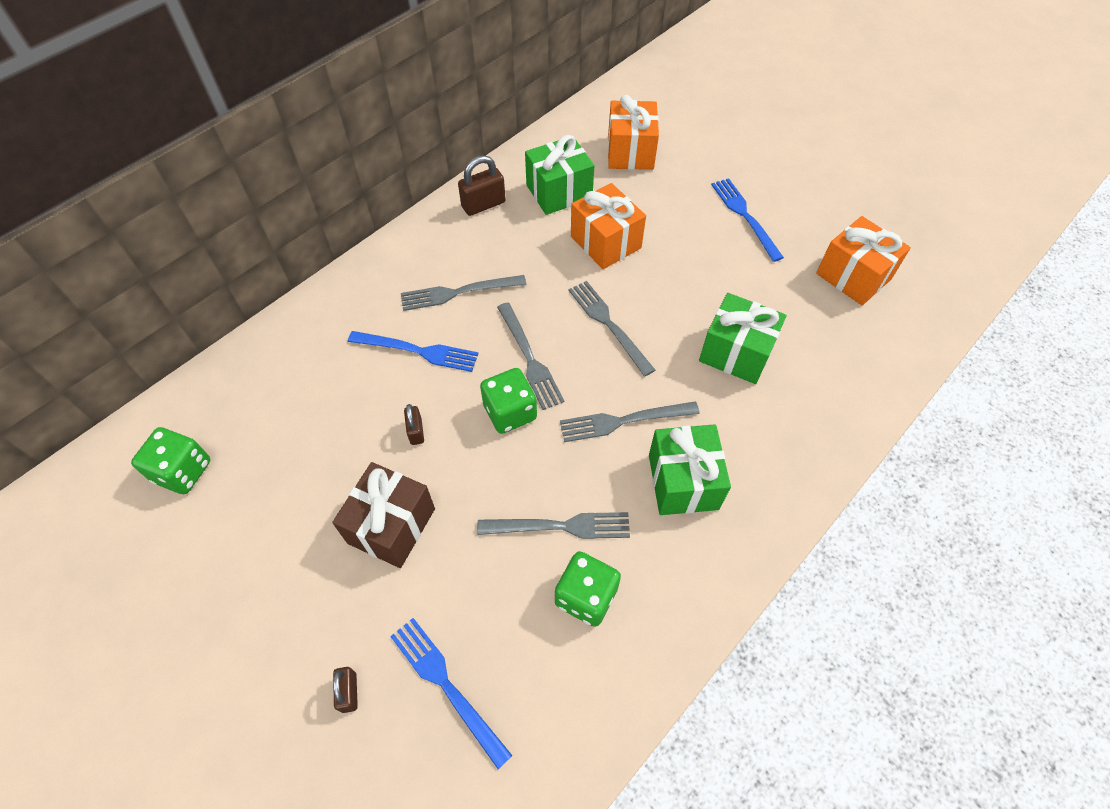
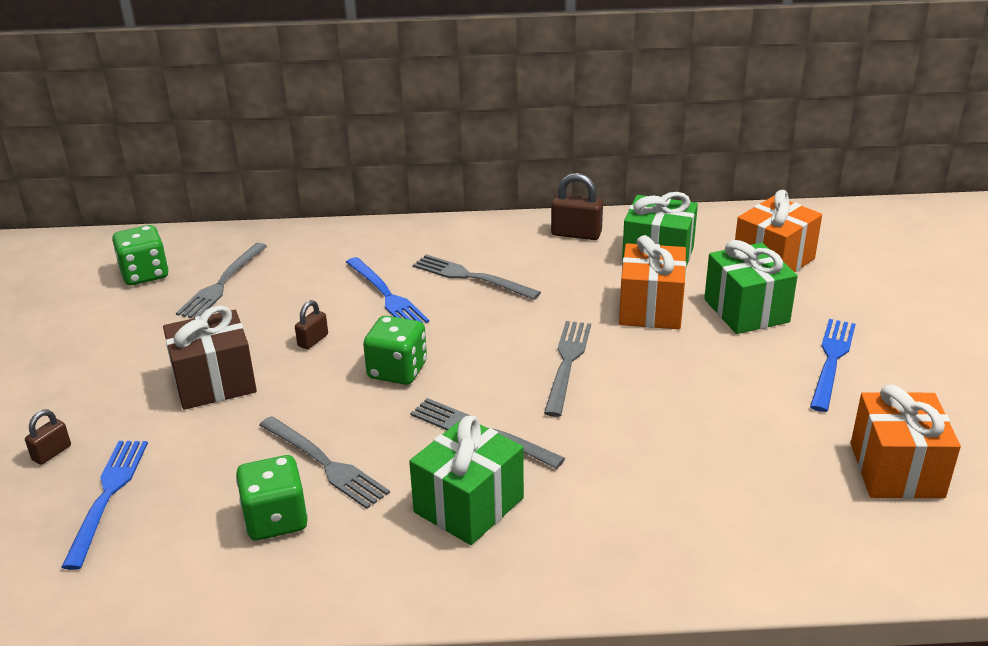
camera: 45 degrees right, 25 degrees down
grey fork [497,302,564,410] -> grey fork moved to [176,243,267,318]
green gift [699,293,787,384] -> green gift moved to [704,240,798,334]

